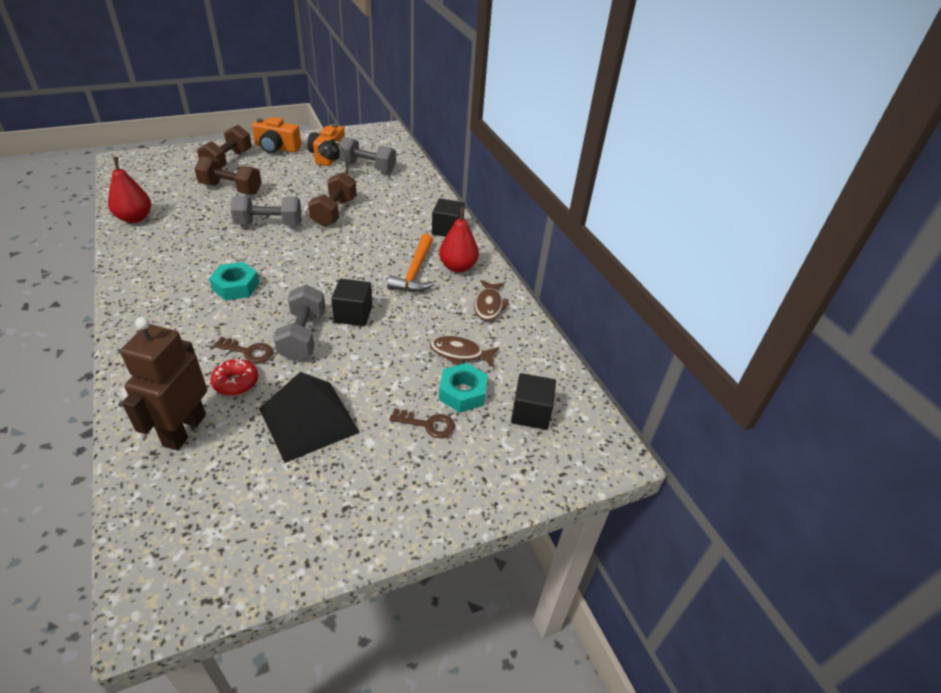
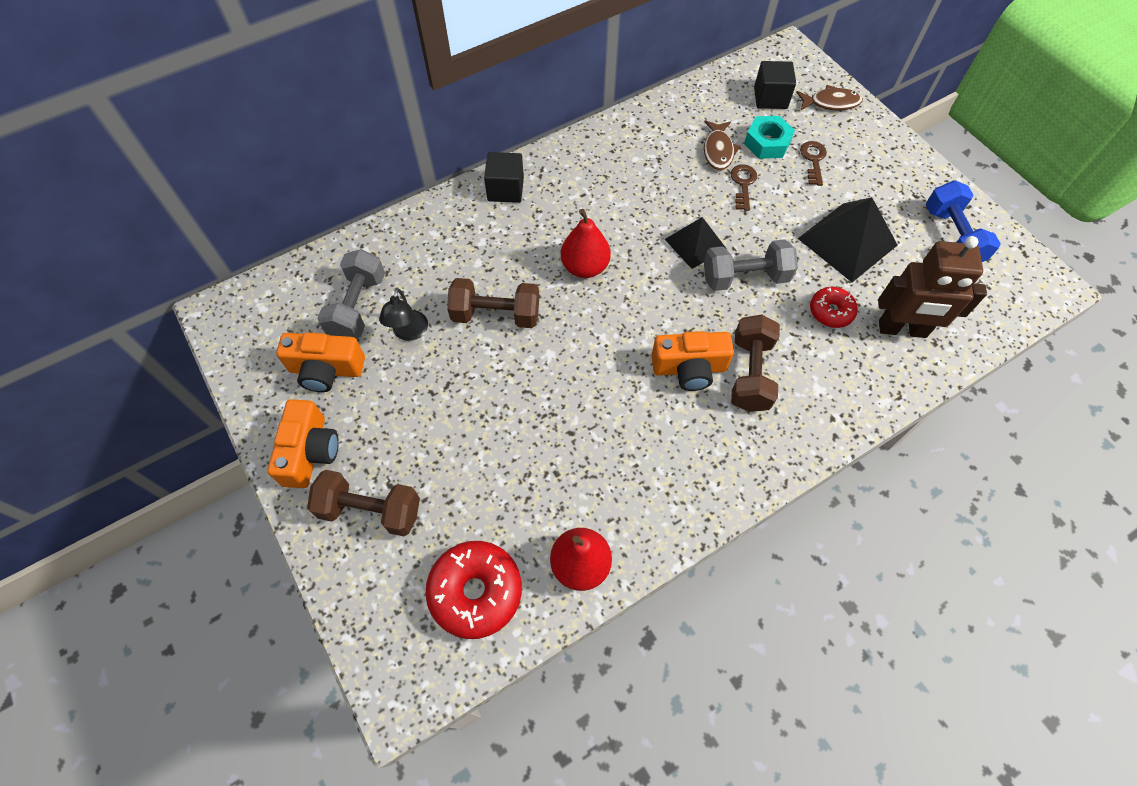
camera: 95 degrees left, 20 degrees up
brown dumbbell [194,156,262,195] -> brown dumbbell moved to [731,315,780,412]
turquoise nut [209,262,259,301] -> orange camera [652,331,734,391]
brown key [213,337,273,363] -> brown key moved to [731,164,757,211]
grey dumbbell [231,196,302,226] -> none
black cube [331,279,372,326] -> black pyramid [665,217,727,269]
orange hammer [387,234,434,292] -> none
red pear [439,207,479,273] -> red pear moved to [561,209,611,278]
brown fish [474,280,510,321] -> brown fish moved to [796,85,863,110]
none -> red donut [425,541,522,639]
none -> blue dumbbell [926,180,1001,262]

